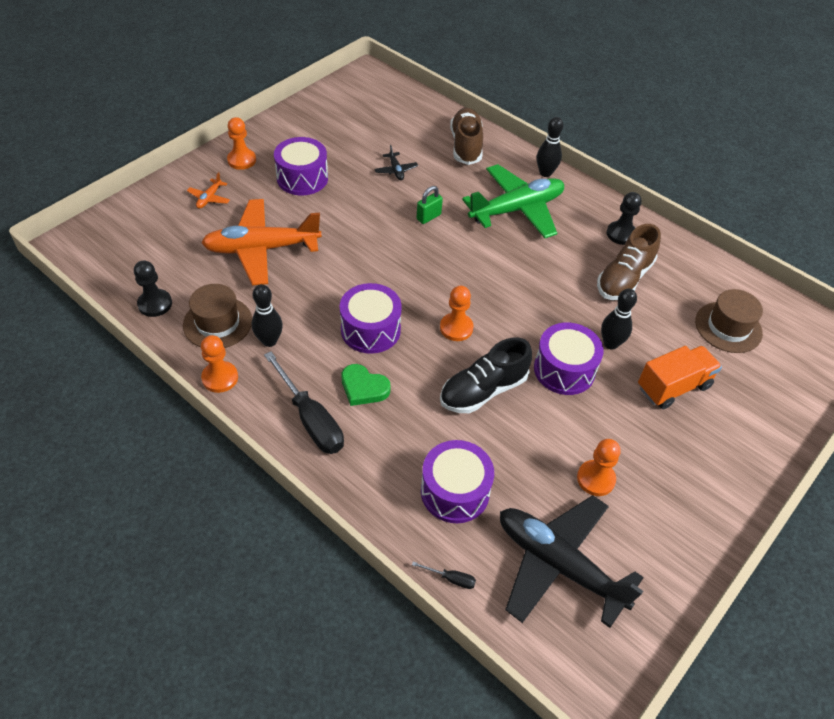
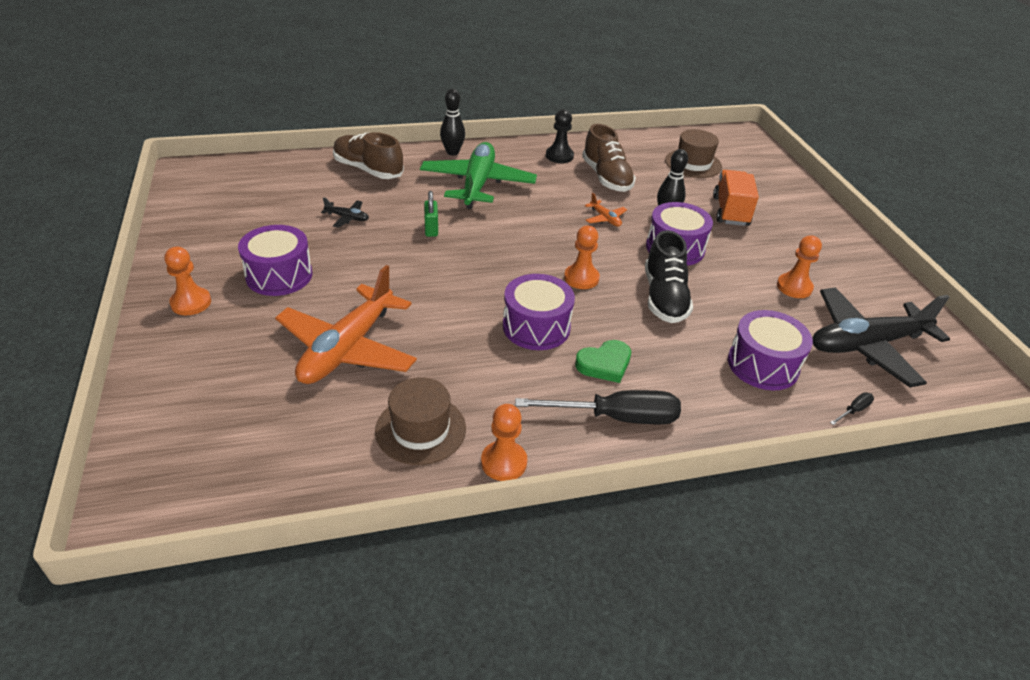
camera: 55 degrees left, 10 degrees down
black pawn [134,261,172,317] -> none
orange plane [187,172,230,209] -> orange plane moved to [585,193,627,227]
black bowling pin [252,284,283,347] -> none

